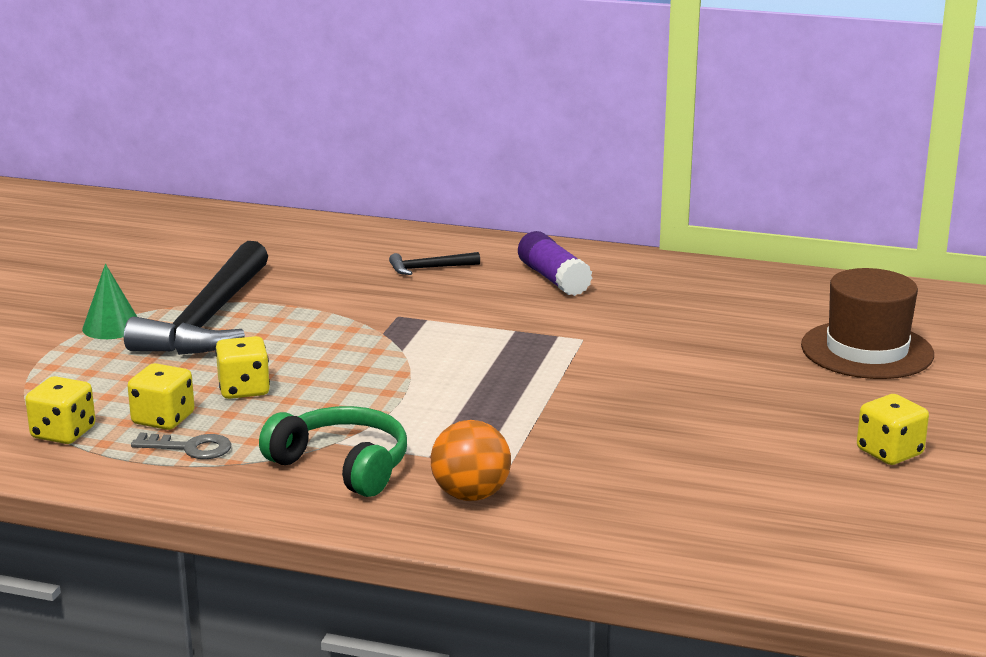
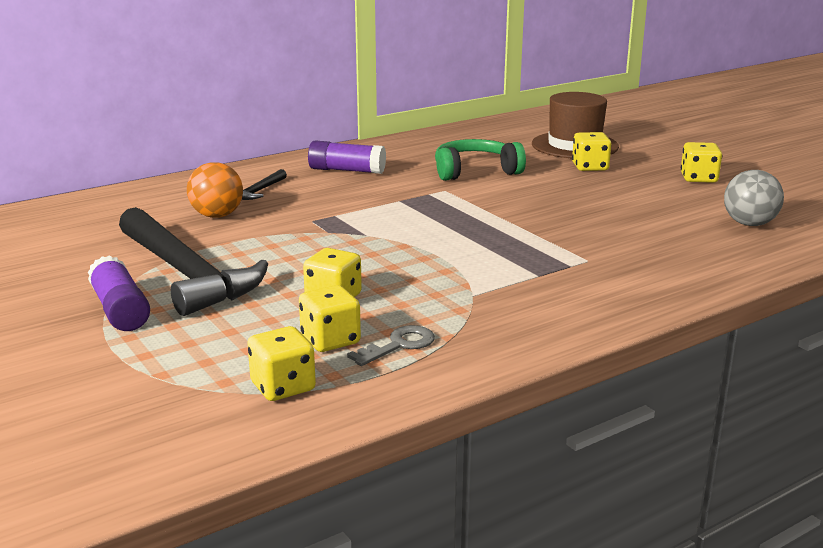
camera: 50 degrees left, 0 degrees up
green cone [82,264,137,339] -> purple glue stick [88,255,150,331]
green headphones [259,406,407,497] -> green headphones moved to [435,139,526,181]
orange ball [431,420,511,501] -> orange ball moved to [187,162,243,218]
none -> yellow dice [572,132,611,171]
none -> grey ball [724,170,784,226]

